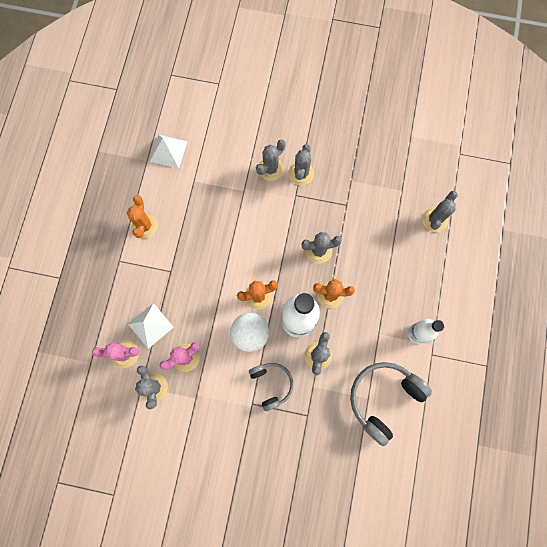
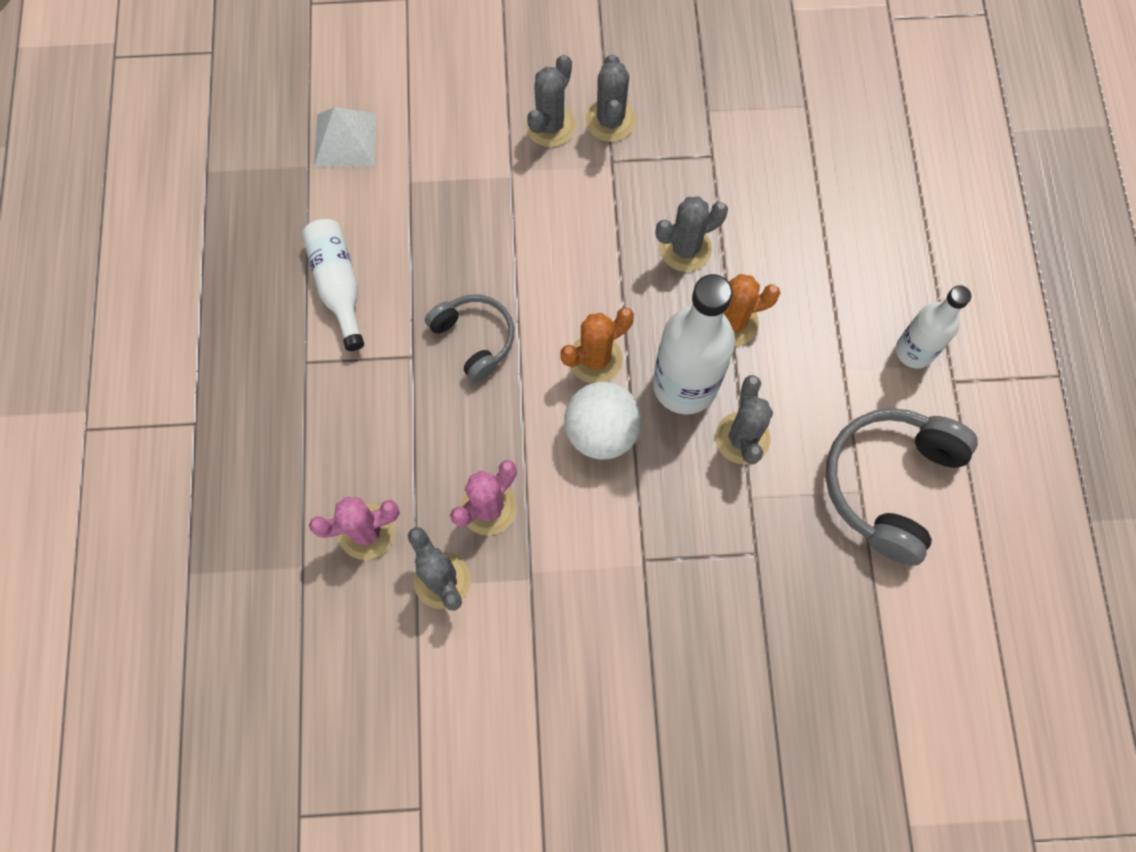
camera: 15 degrees left, 5 degrees down
orange cactus [127,195,158,238] -> white bottle [302,219,364,351]
white pyramid [128,303,174,349] -> none
grey headphones [249,363,293,411] -> grey headphones moved to [425,294,514,382]
grey cactus [422,191,458,232] -> none

